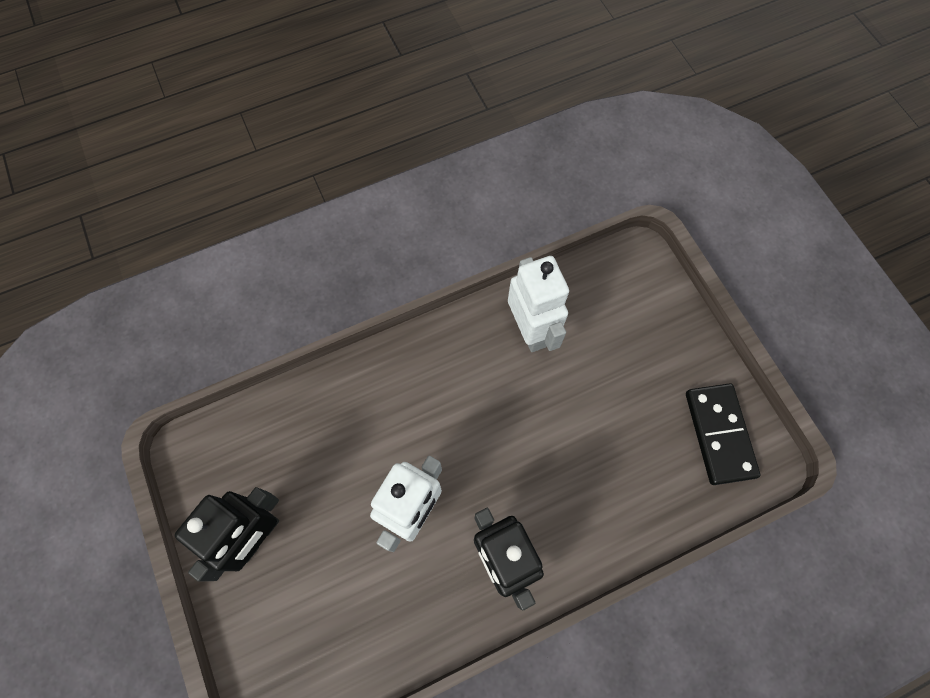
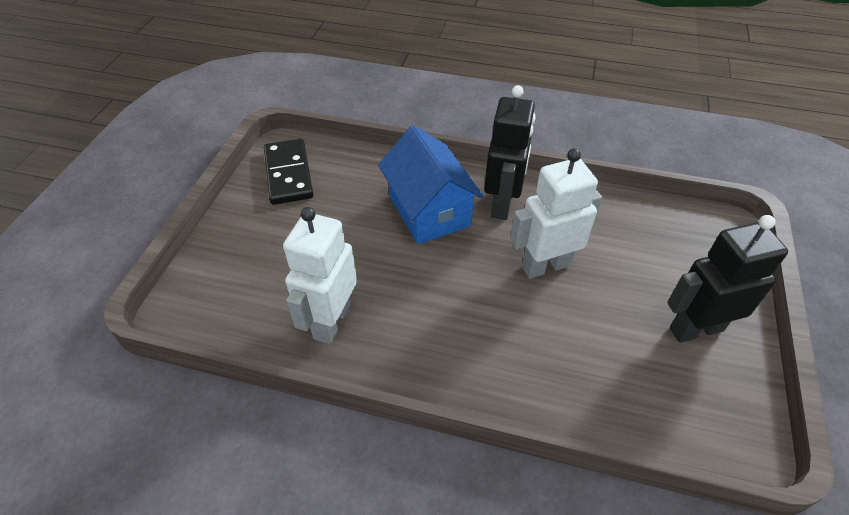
camera: 140 degrees left, 20 degrees down
black domino [686,383,760,485] -> black domino turned 45 degrees counterclockwise [264,139,314,205]
none -> blue house [378,125,484,244]

